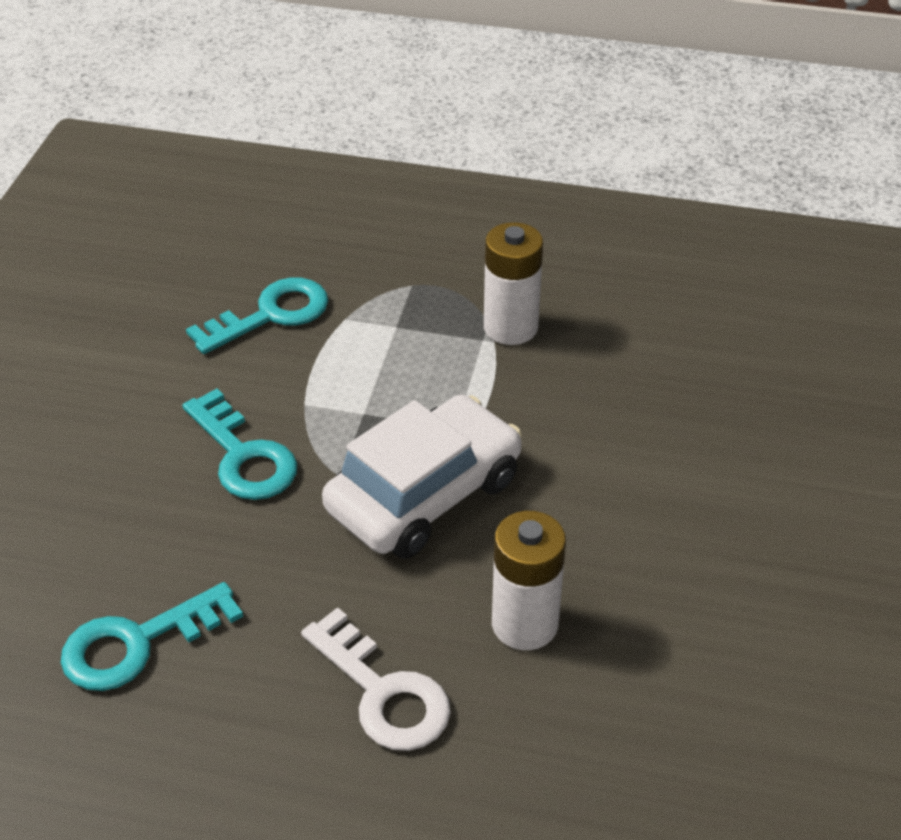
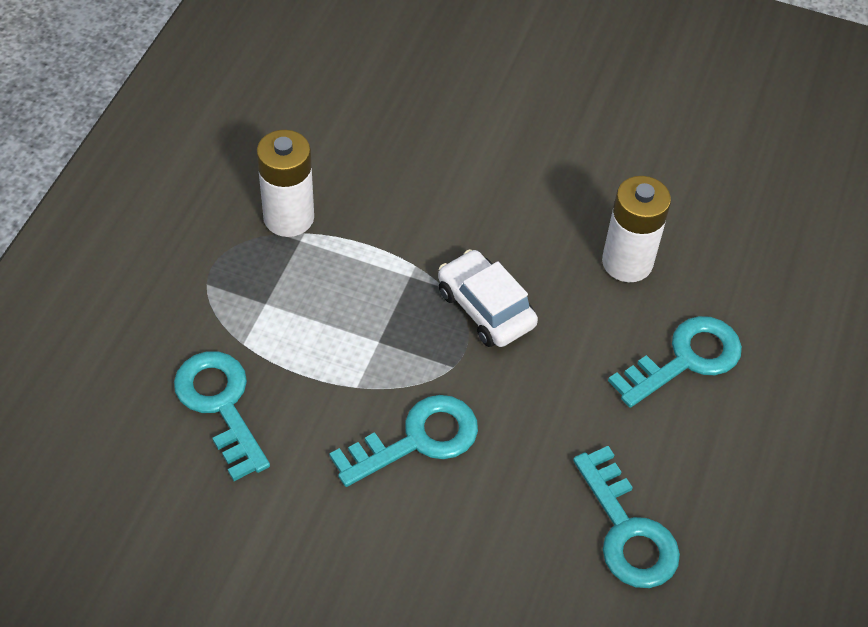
camera: 85 degrees left, 10 degrees up
white key [301,607,451,751] -> turquoise key [608,316,742,408]
white car [322,395,522,559] -> white car [438,249,538,347], size x0.63

